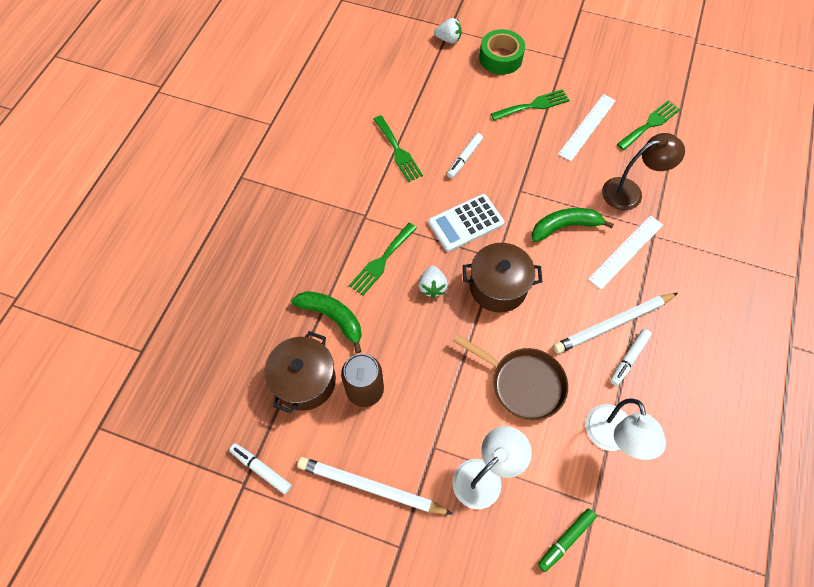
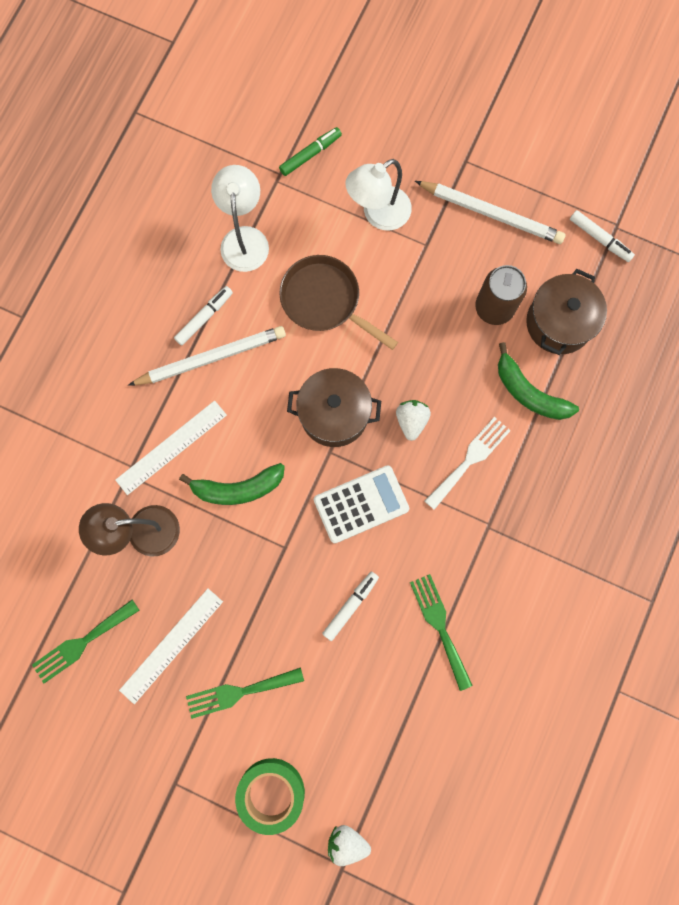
camera: 175 degrees left, 15 degrees up
green fork [349,223,417,296] -> white fork [425,417,511,510]

